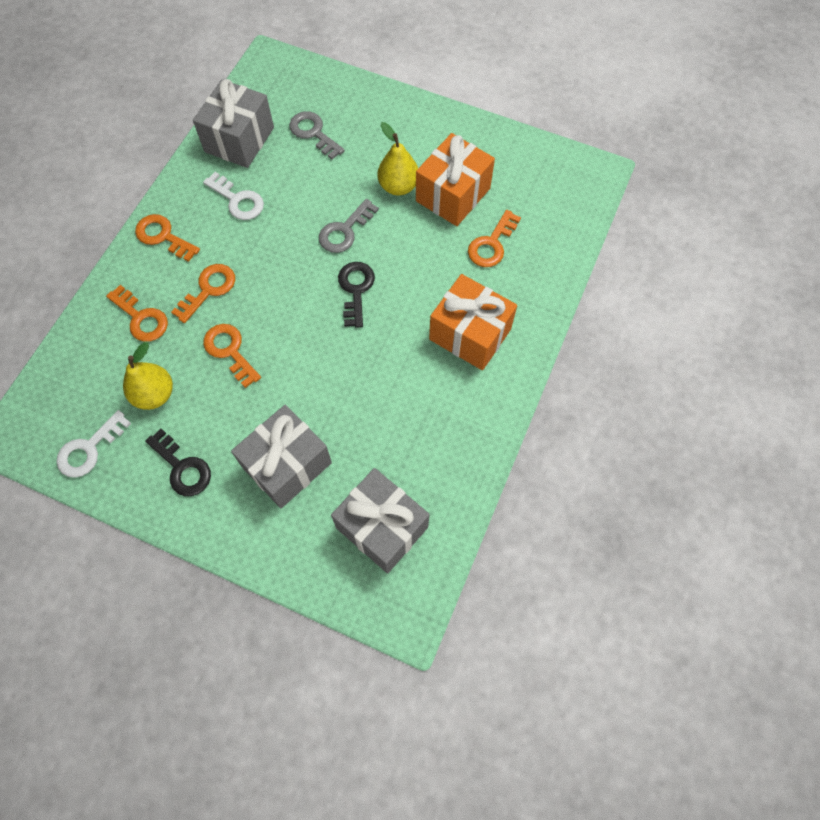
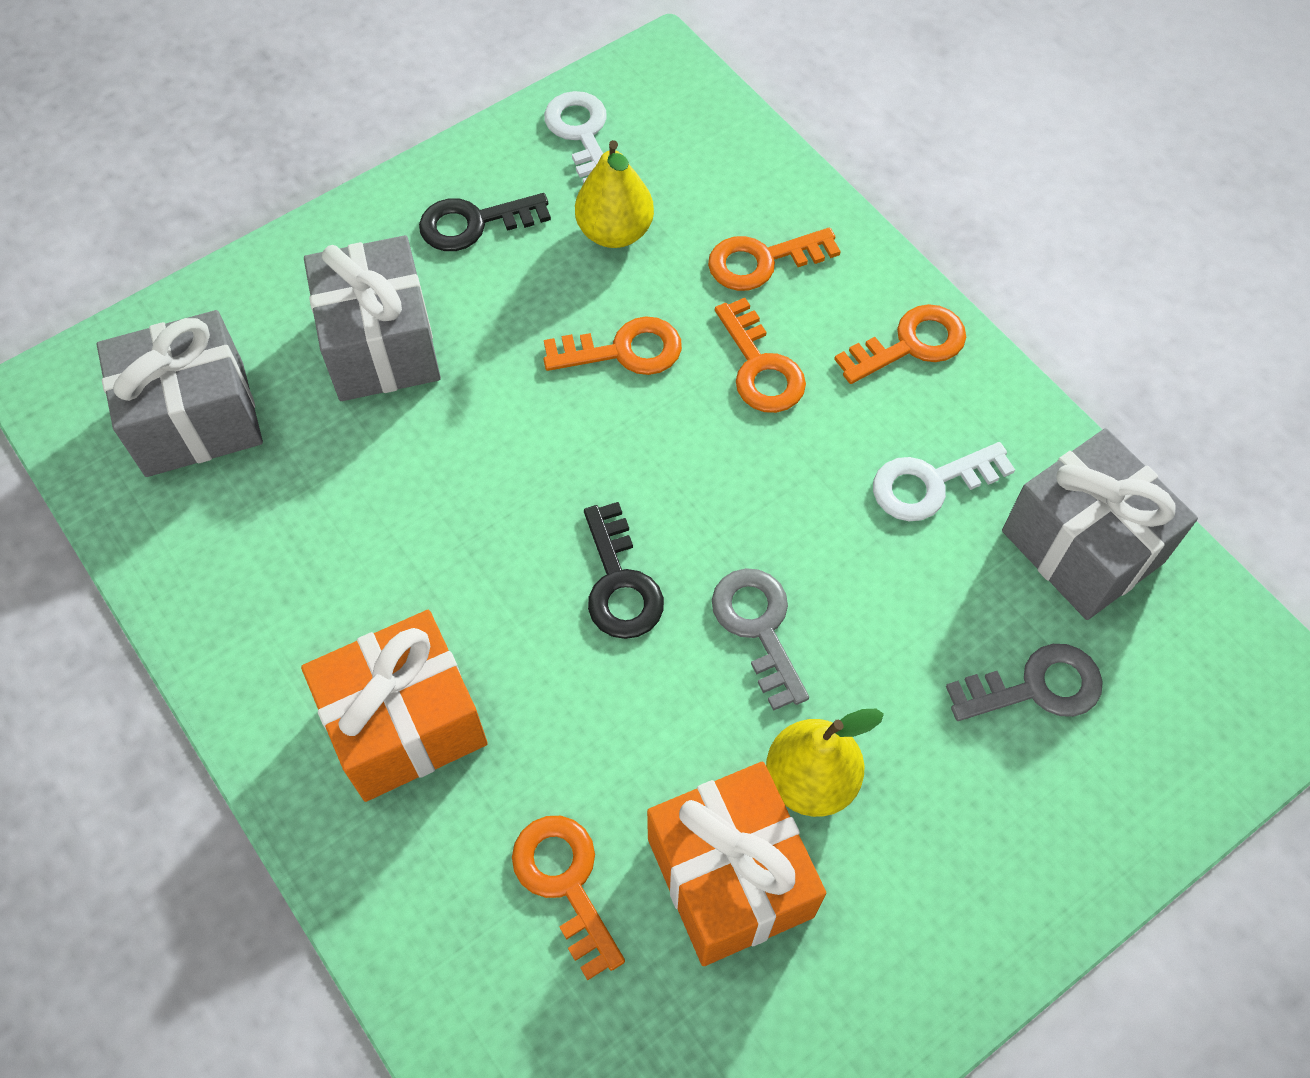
camera: 120 degrees right, 5 degrees down
black key [338,262,375,328] -> black key turned 45 degrees clockwise [584,502,664,639]

